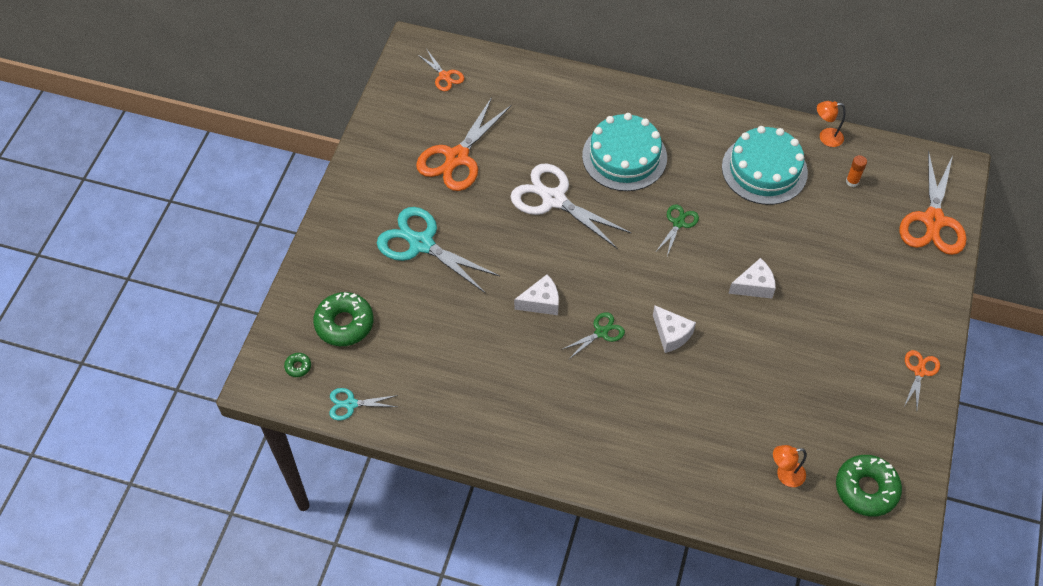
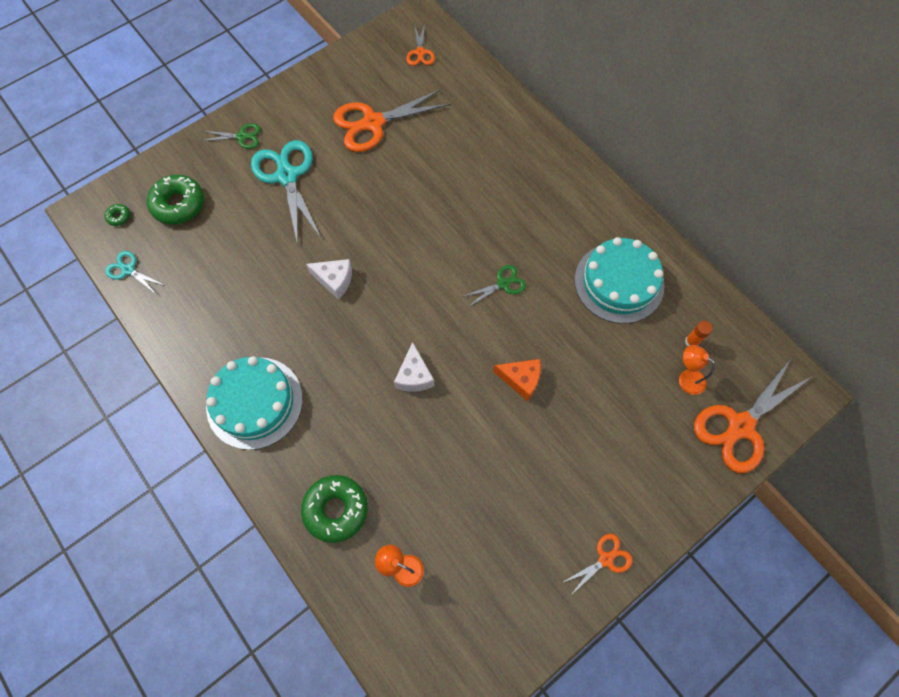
camera: 35 degrees right, 10 degrees up
white scissors [510,164,631,248] -> none
green scissors [561,312,625,360] -> green scissors moved to [201,124,261,149]
turquoise cake [582,113,667,191] -> turquoise cake moved to [206,356,303,450]
white cheese [728,258,776,299] -> orange cheese [493,359,541,401]
orange lamp [817,101,846,147] -> orange lamp moved to [679,345,715,395]
green donut [836,455,902,517] -> green donut moved to [301,475,368,543]

